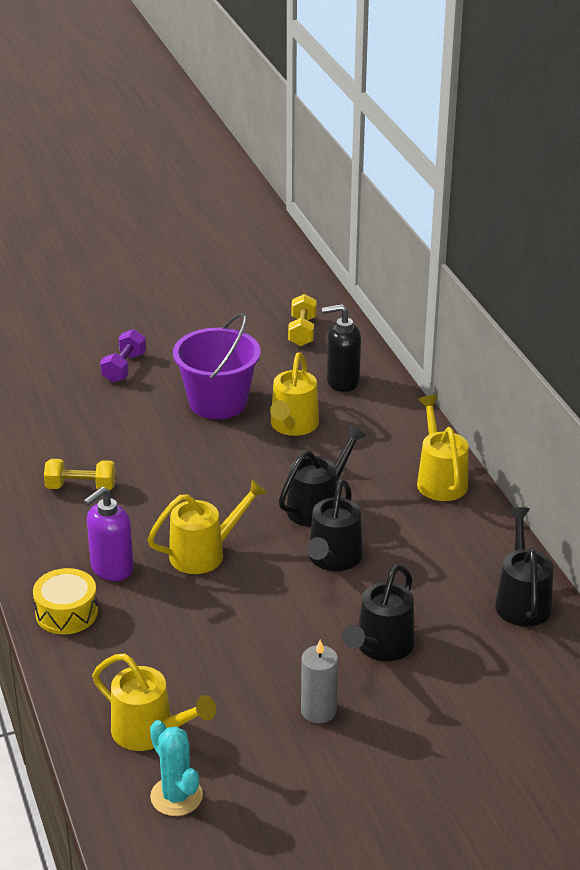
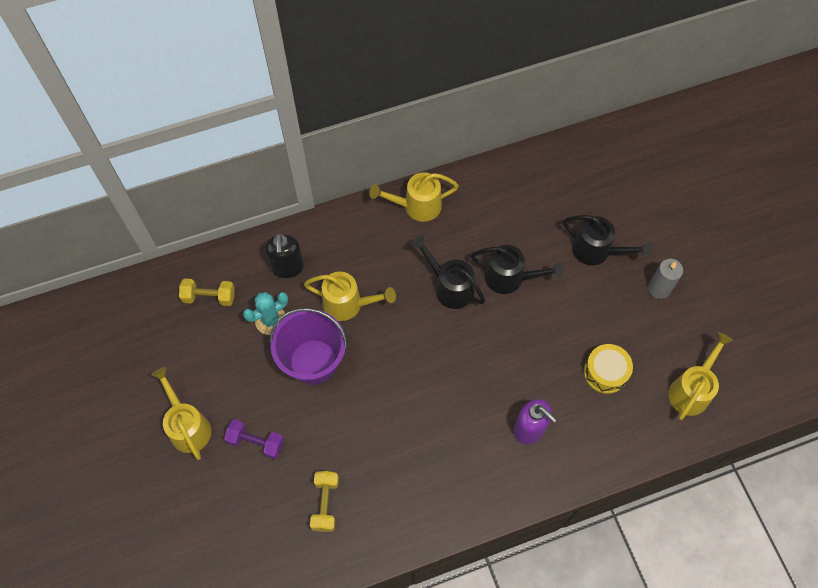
camera: 90 degrees left, 30 degrees up
yellow drum [33,568,98,634] -> yellow drum moved to [584,344,633,394]
yellow dumbbell [44,459,115,490] -> yellow dumbbell moved to [310,471,339,532]
yellow watering can [147,479,267,574] -> yellow watering can moved to [151,367,211,460]
turquoise cactus [150,720,203,816] -> turquoise cactus moved to [243,292,288,335]
black watering can [495,507,553,627] -> none

